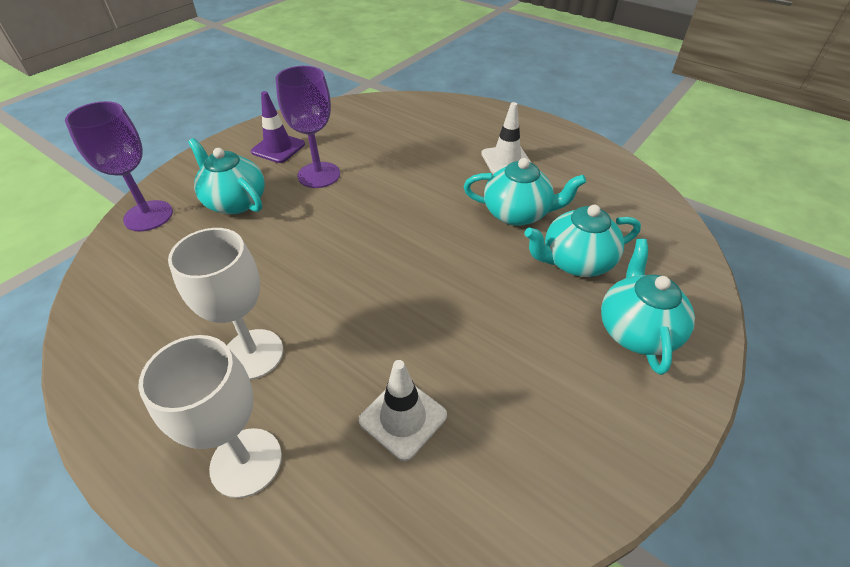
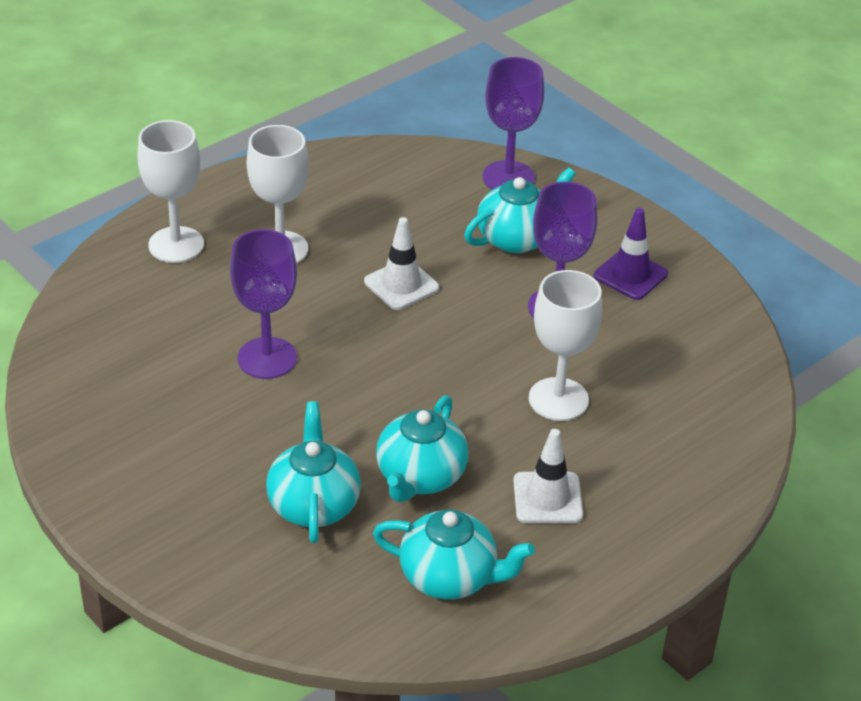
camera: 100 degrees right, 5 degrees down
white traffic cone [358,360,447,461] -> white traffic cone moved to [364,217,439,310]
turquoise teapot [601,239,695,375] -> turquoise teapot moved to [373,509,535,600]
none -> purple goblet [230,229,297,379]
none -> white goblet [529,270,602,421]

